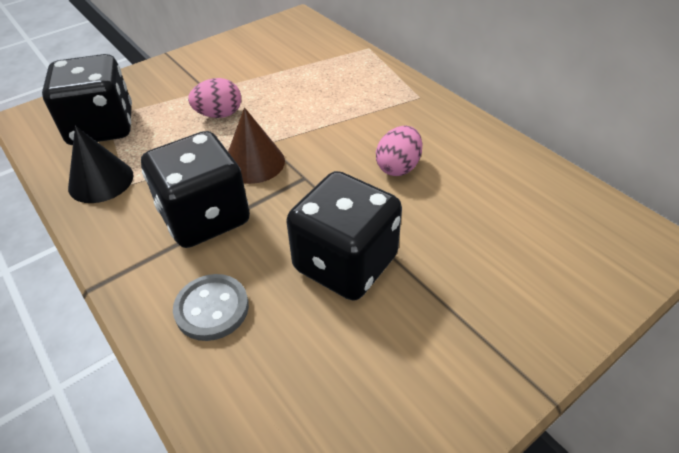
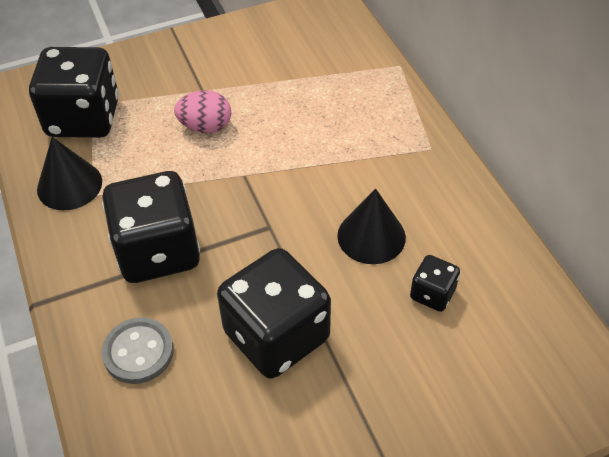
camera: 15 degrees right, 5 degrees up
brown cone [228,107,285,184] -> none
pink egg [376,126,422,176] -> black cone [337,189,406,264]
none -> black dice [410,255,460,312]

